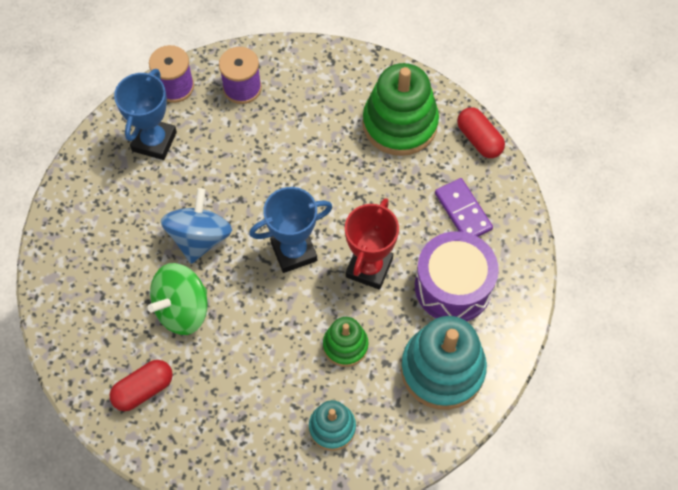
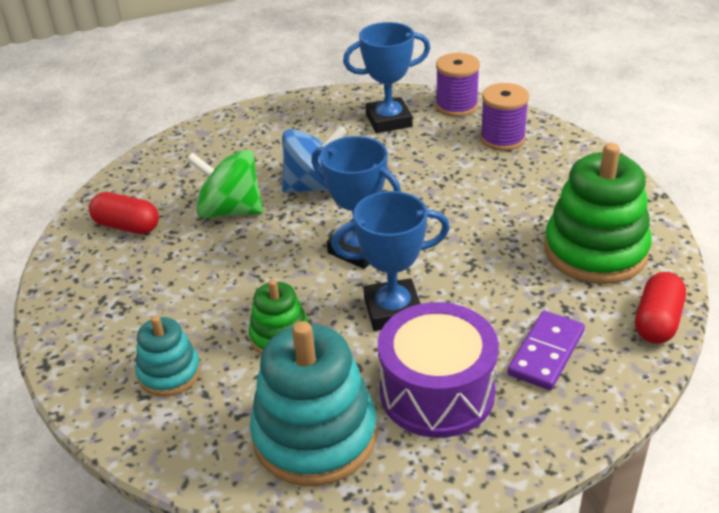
camera: 60 degrees right, 25 degrees down
red trophy [345,198,399,290] -> blue trophy [331,191,450,331]

